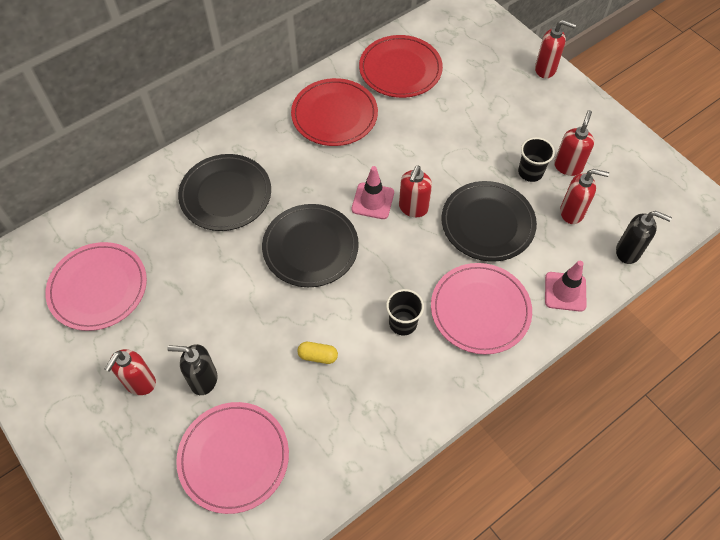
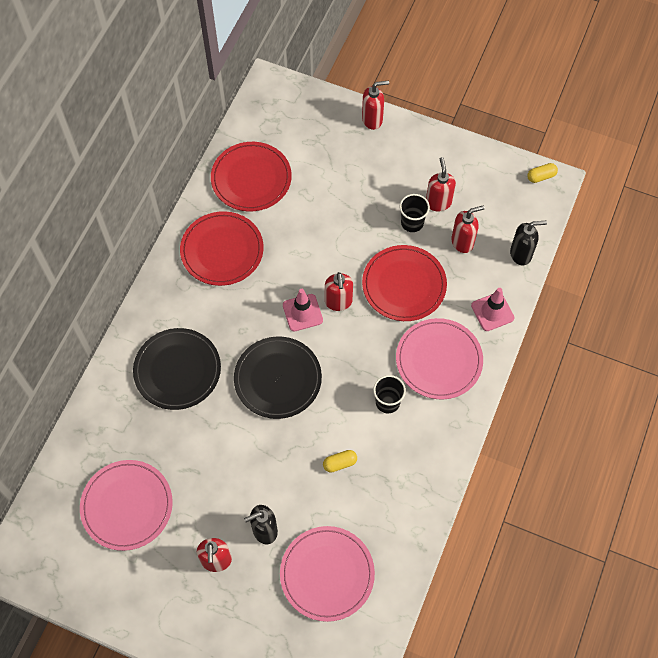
camera: 30 degrees left, 5 degrees up
black plate [441,181,537,262] -> red plate [362,245,447,321]
none -> yellow capsule [527,163,558,183]

